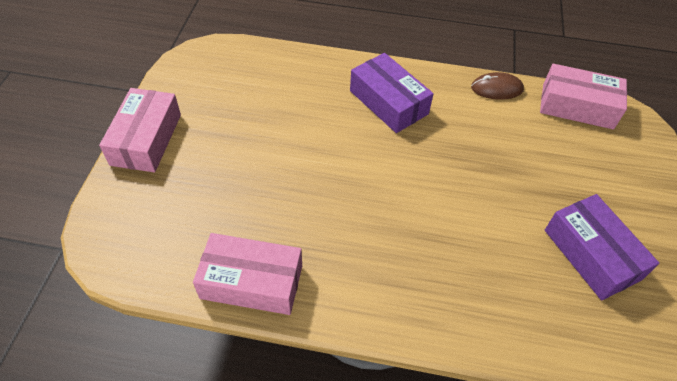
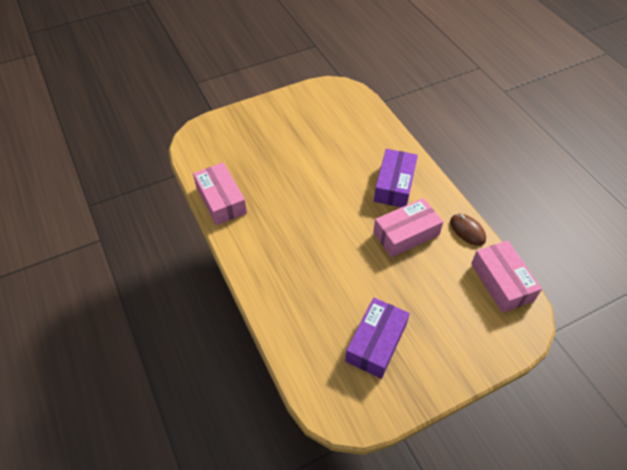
camera: 55 degrees right, 0 degrees up
pink box [99,88,181,172] -> pink box moved to [373,198,443,257]

